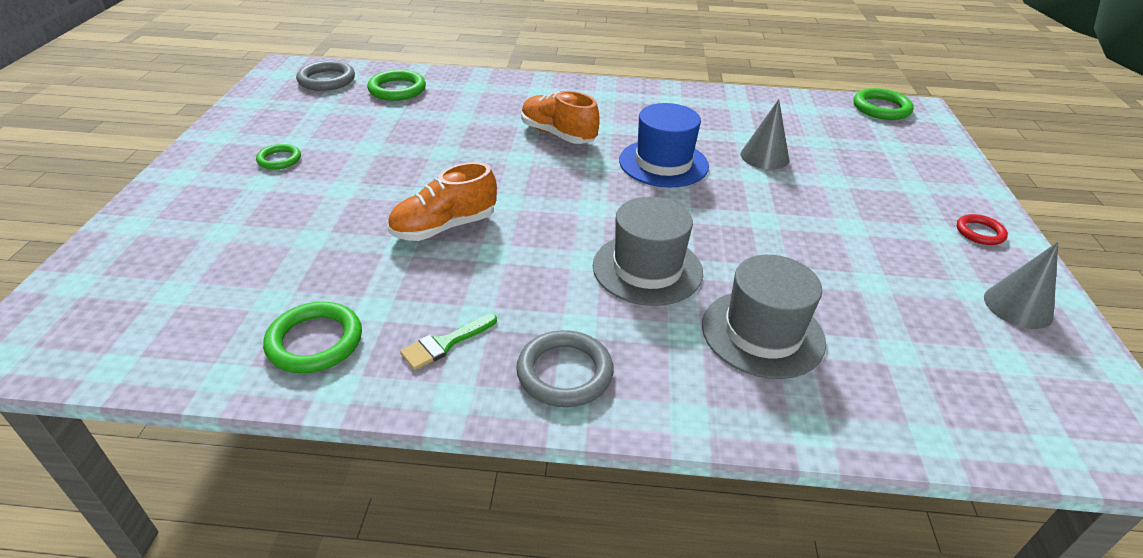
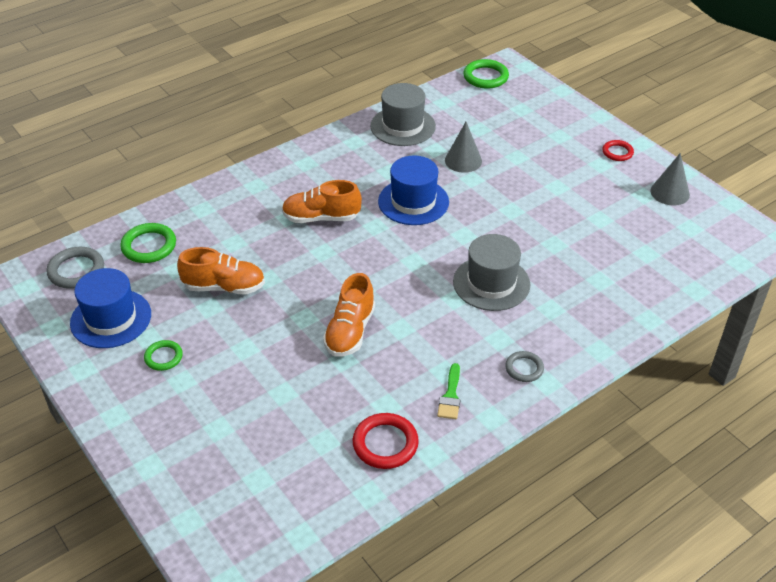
camera: 40 degrees left, 5 degrees up
green ring [263,302,362,373] -> red ring [353,413,419,469]
grey ring [516,330,614,407] -> grey ring [505,351,544,382], size x0.63
grey hat [702,255,826,379] -> grey hat moved to [370,83,436,146]
none -> blue hat [70,268,151,348]
none -> orange shoe [177,247,265,294]

